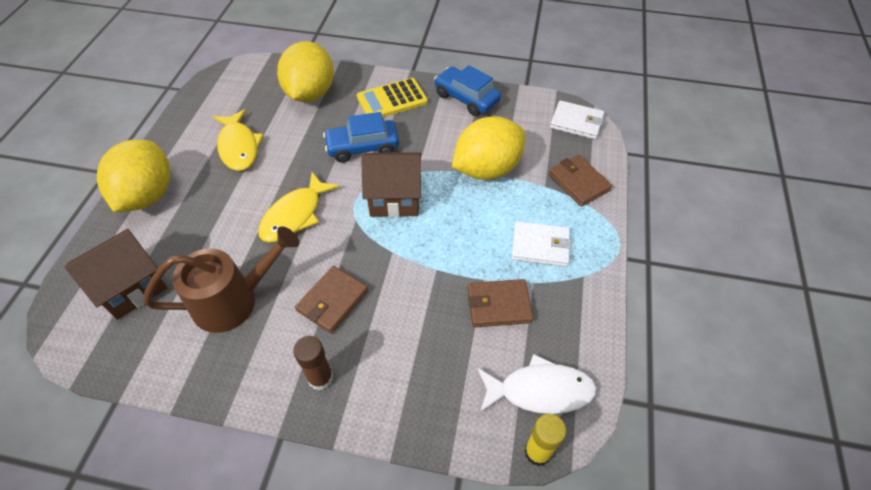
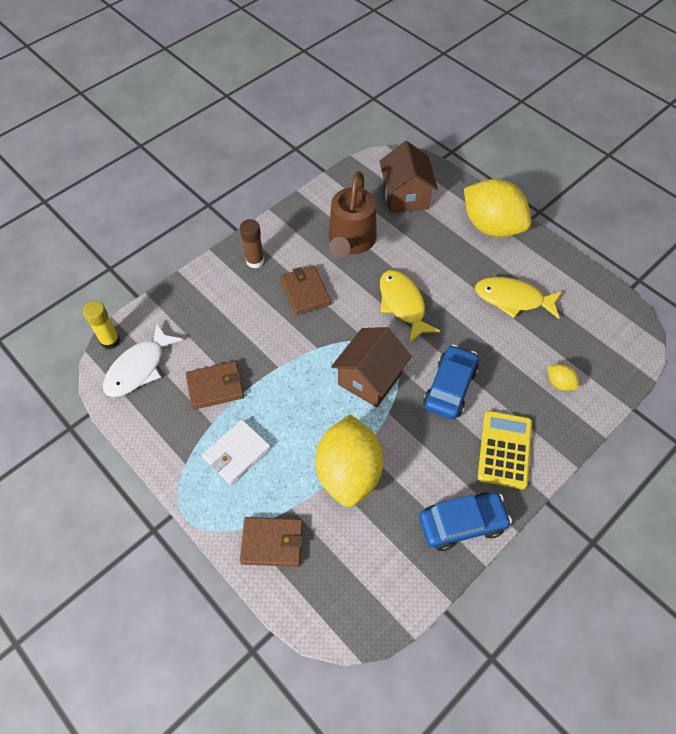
camera: 125 degrees right, 5 degrees up
yellow lemon [277,41,334,102] -> yellow lemon [548,364,579,391], size x0.41
brown wallet [467,279,533,327] -> brown wallet turned 45 degrees clockwise [186,361,244,410]
white wallet [550,100,604,139] -> none

